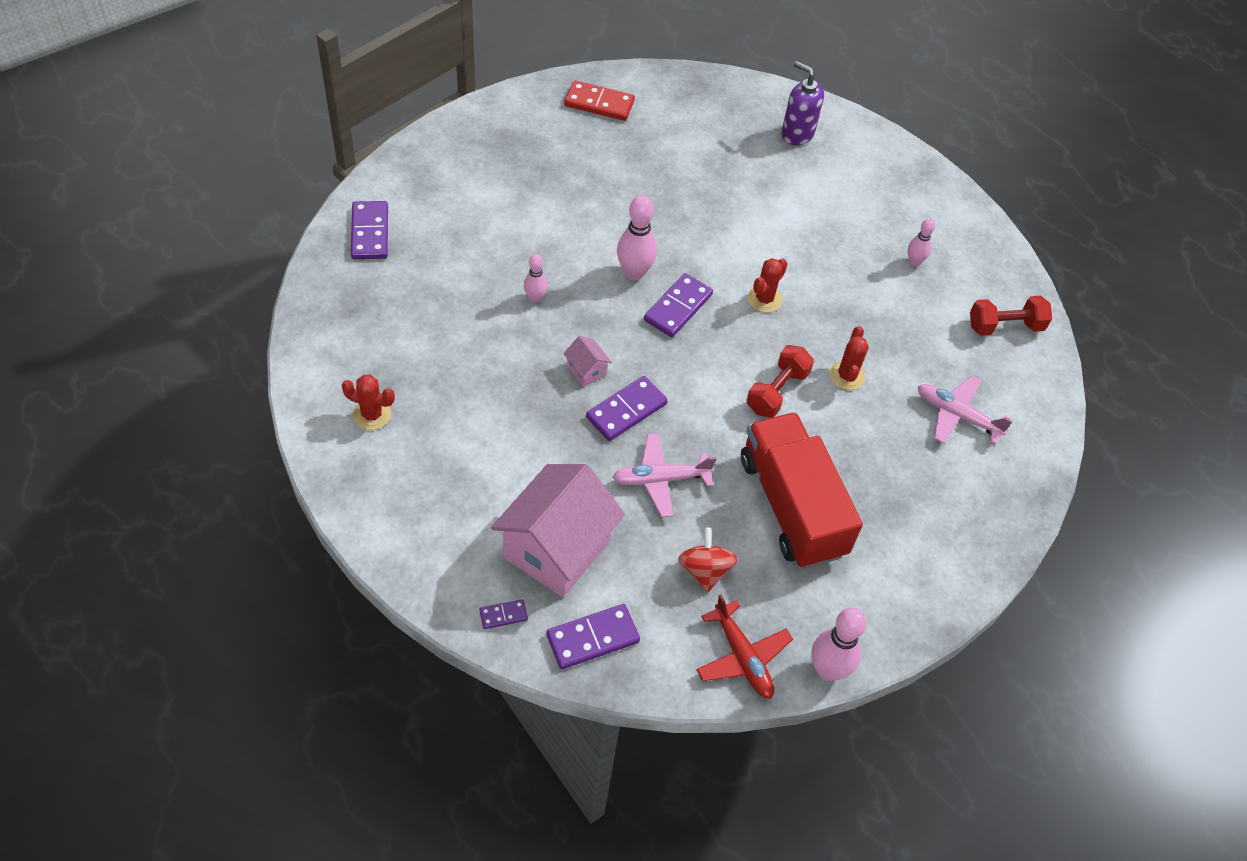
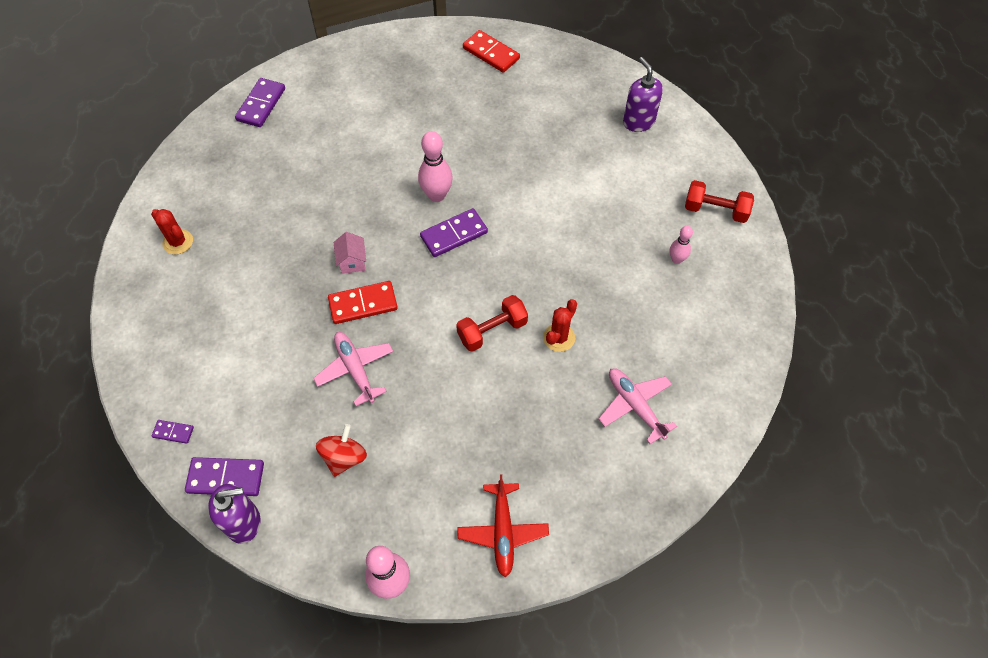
camera: 30 degrees right, 5 degrees up
pink house [491,464,625,597] -> none
pink bowling pin [524,254,548,302] -> none
purple domino [586,376,668,441] -> red domino [328,281,398,324]
pink plane [612,433,716,517] -> pink plane turned 45 degrees clockwise [313,332,393,406]
red plane [696,594,793,699] -> red plane moved to [457,474,549,577]
red truck [741,412,863,569] -> none
red cactus [748,258,788,312] -> none
red dumbbell [970,296,1052,336] -> red dumbbell moved to [685,180,754,223]
none -> purple soap dispenser [208,484,260,544]

